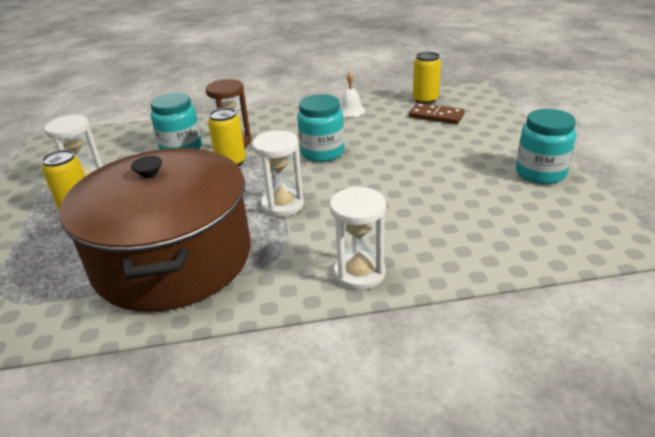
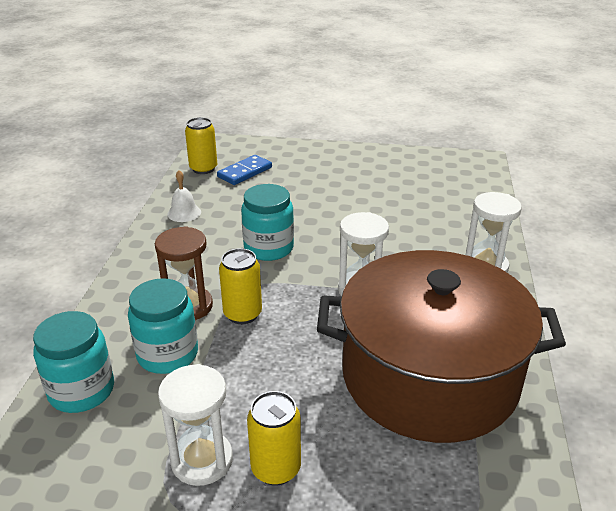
camera: 75 degrees left, 0 degrees up
brown domino [409,103,465,124] -> blue domino [217,155,272,185]
turquoise jar [516,109,576,184] -> turquoise jar moved to [33,311,114,413]

